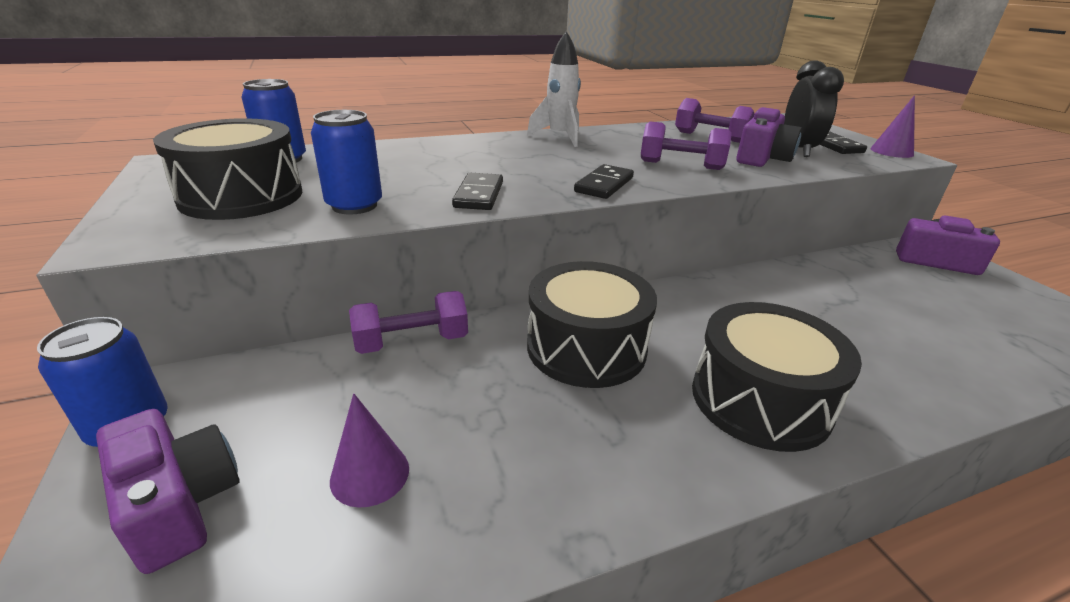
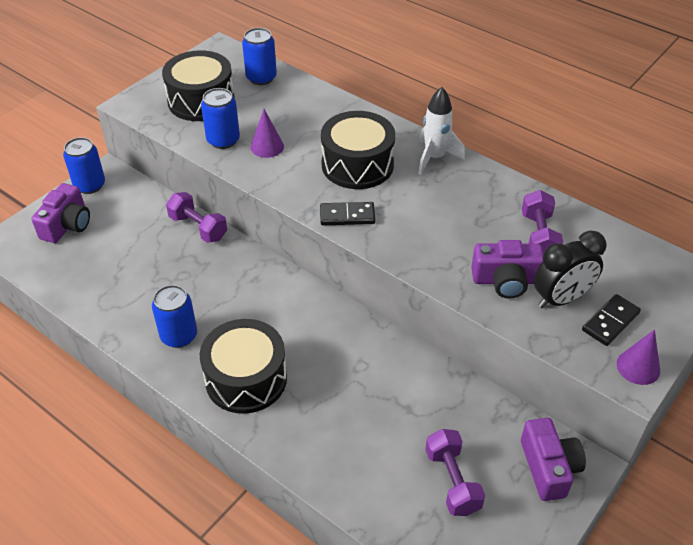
camera: 60 degrees right, 15 degrees up
purple cone [330,393,409,508] -> purple cone moved to [251,109,284,158]
black domino [452,173,503,210] -> none
black drum [527,261,657,388] -> black drum moved to [321,111,395,189]
purple dumbbell [641,121,732,170] -> purple dumbbell moved to [425,429,485,516]
none -> blue can [152,285,197,348]

